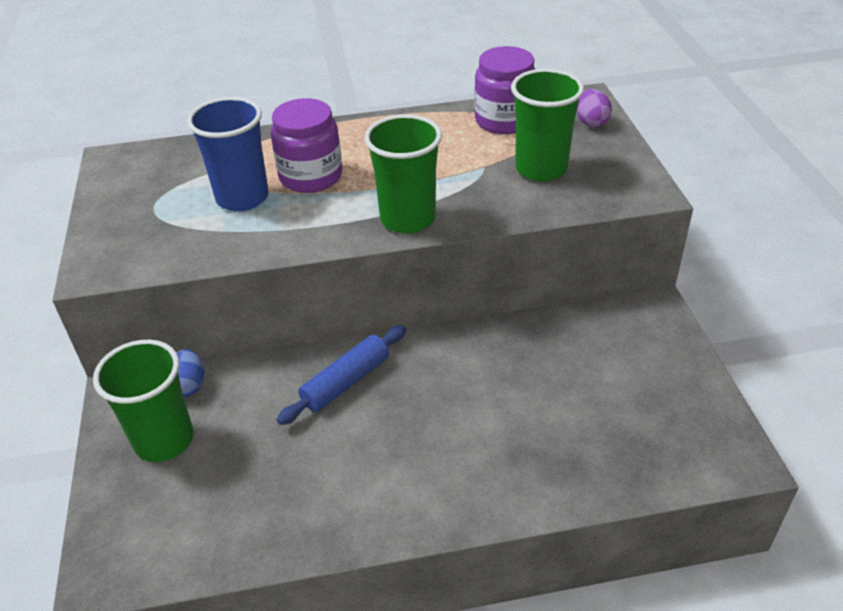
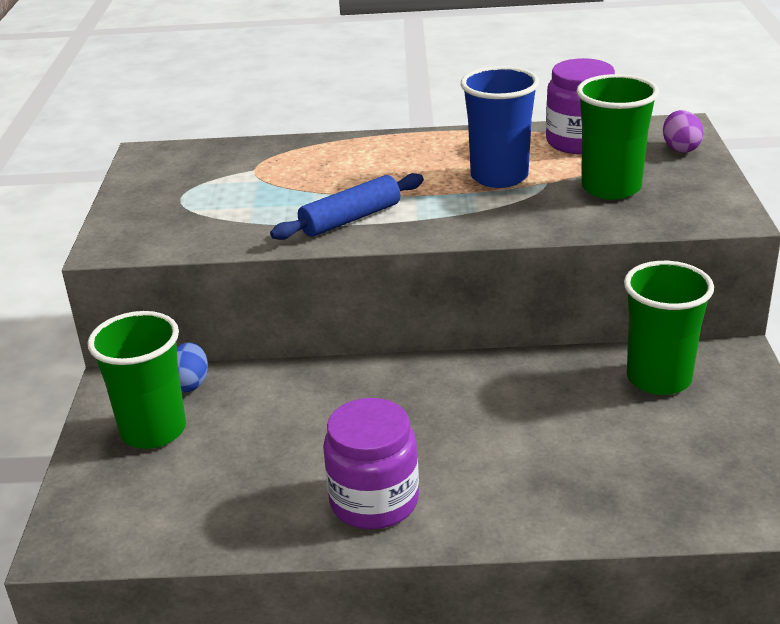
camera: 10 degrees right, 10 degrees down
blue cup [187,97,269,211] -> blue cup moved to [461,66,539,188]
purple jar [271,98,342,193] -> purple jar moved to [323,398,419,529]
blue rolling pin [277,325,406,425] -> blue rolling pin moved to [270,173,424,240]
green cup [364,114,442,234] -> green cup moved to [624,261,714,395]

